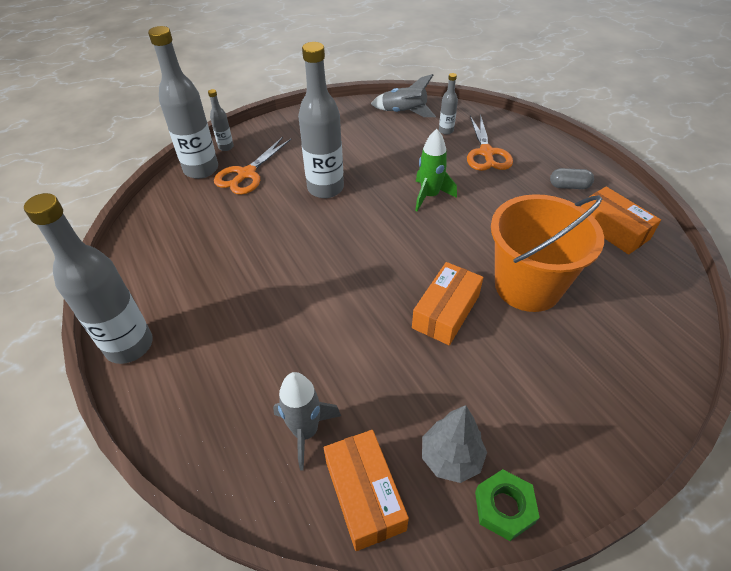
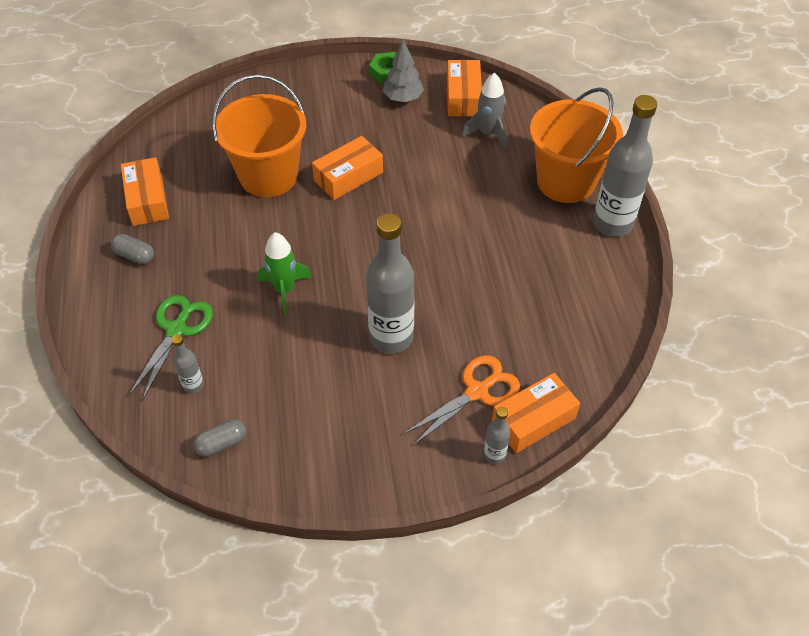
camera: 160 degrees left, 5 degrees up
grey bottle [148,26,218,179] -> orange box [492,373,580,453]
grey rocket [371,74,436,117] -> grey capsule [193,419,246,457]
orange scissors [467,114,513,171] -> green scissors [129,295,213,401]
none -> orange bucket [530,87,623,203]

